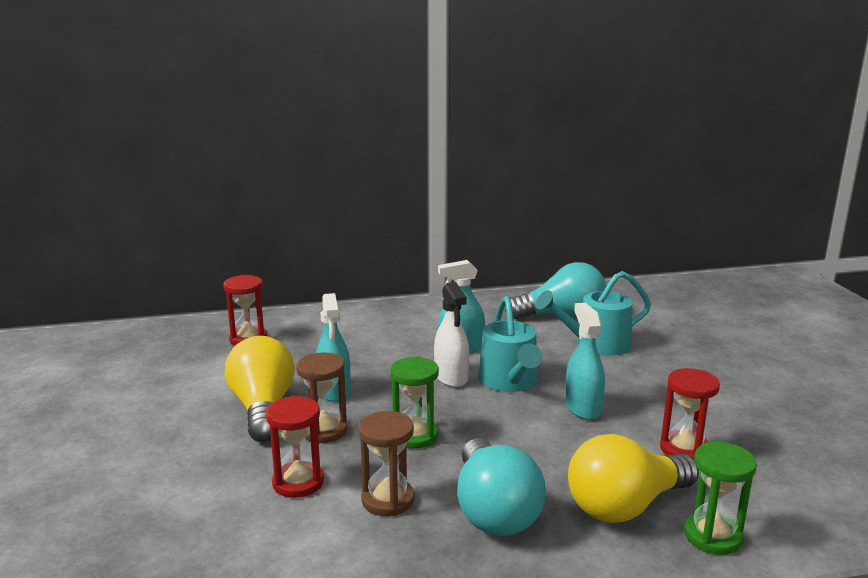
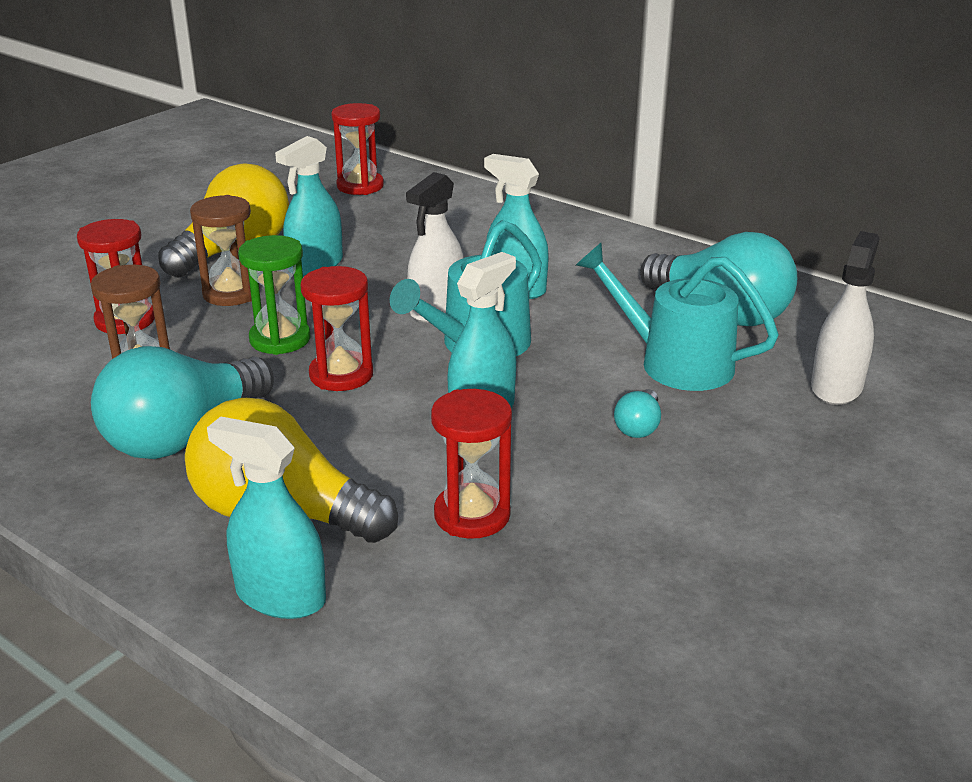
camera: 50 degrees right, 10 degrees up
green hourglass [684,442,757,555] -> turquoise spray bottle [207,416,326,619]
none -> red hourglass [300,266,373,391]
none -> turquoise light bulb [614,389,661,438]
none -> white spray bottle [811,231,880,405]

